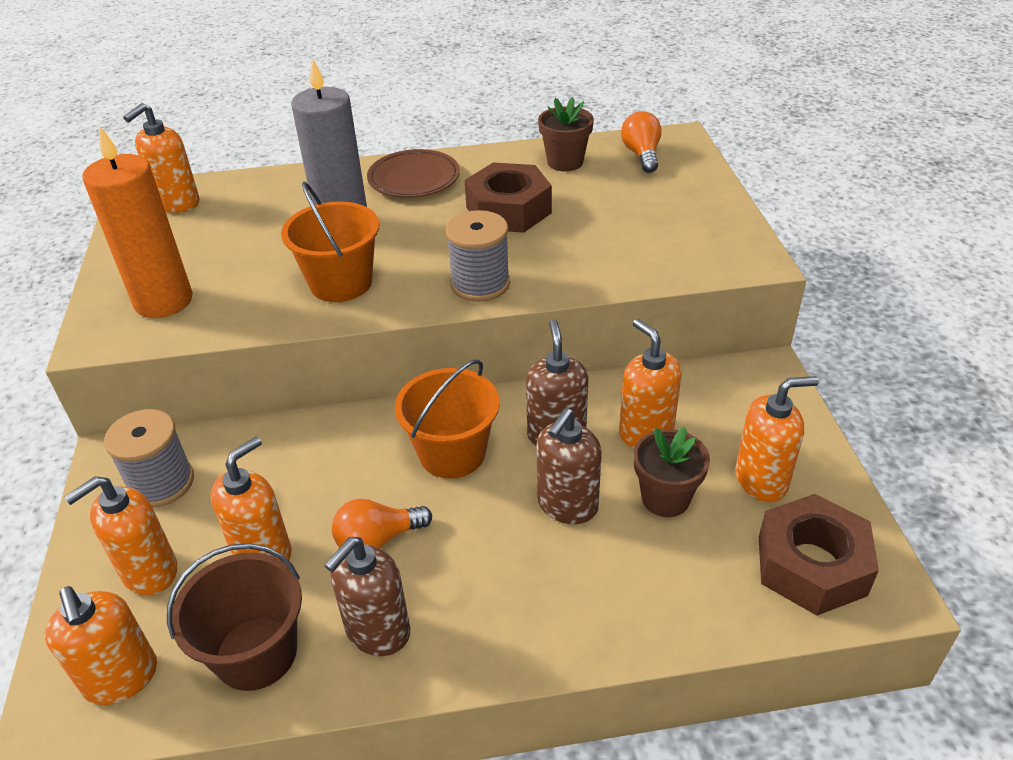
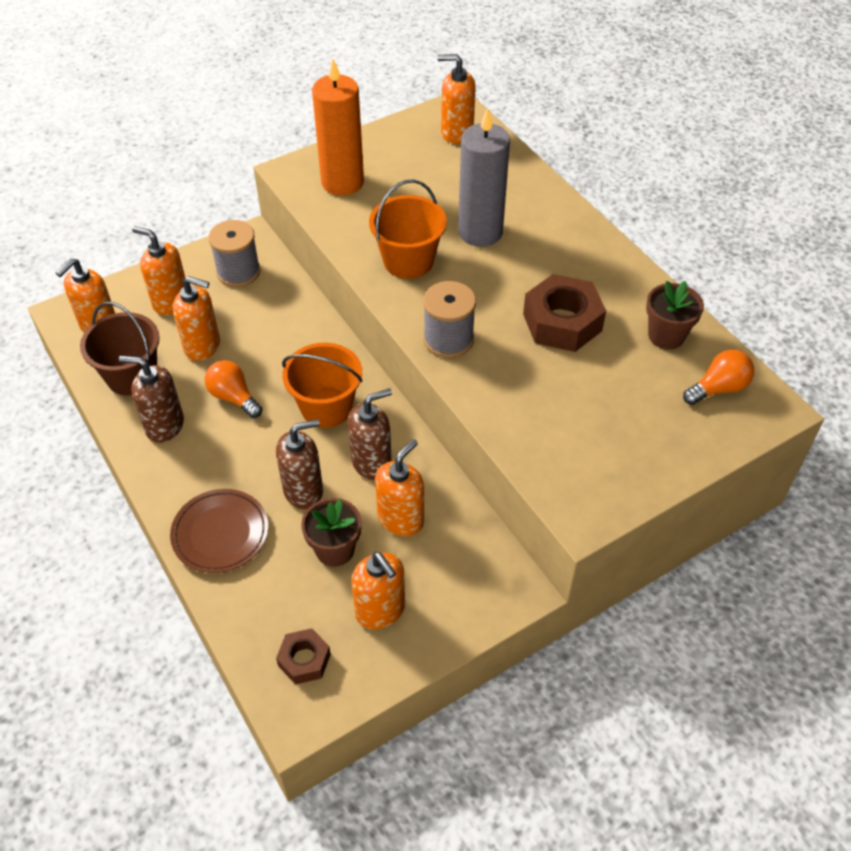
camera: 65 degrees right, 10 degrees up
brown plate [367,149,460,198] -> brown plate moved to [170,489,268,573]
brown soap dispenser [536,408,602,524] -> brown soap dispenser turned 150 degrees clockwise [276,419,323,509]
brown nut [759,494,879,616] -> brown nut [276,628,331,684], size x0.57

